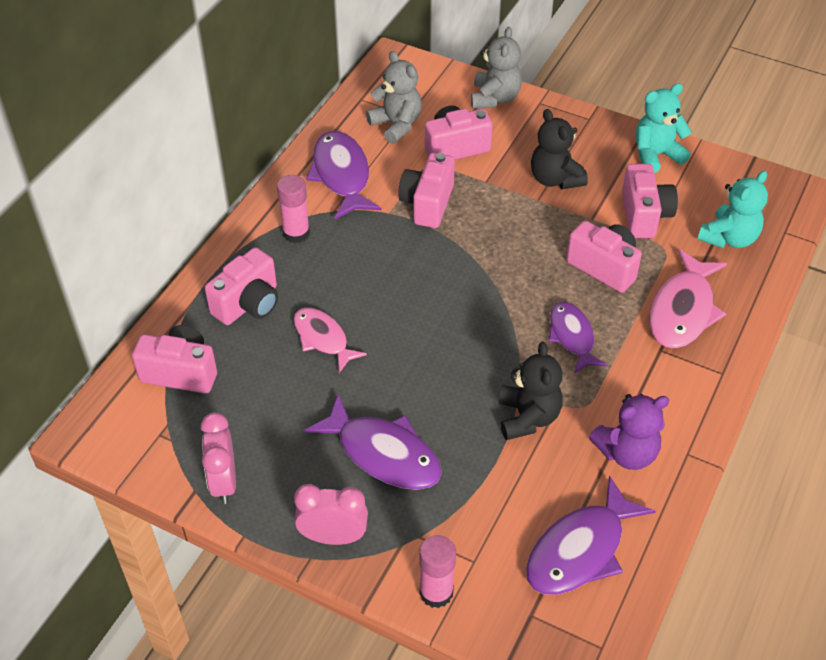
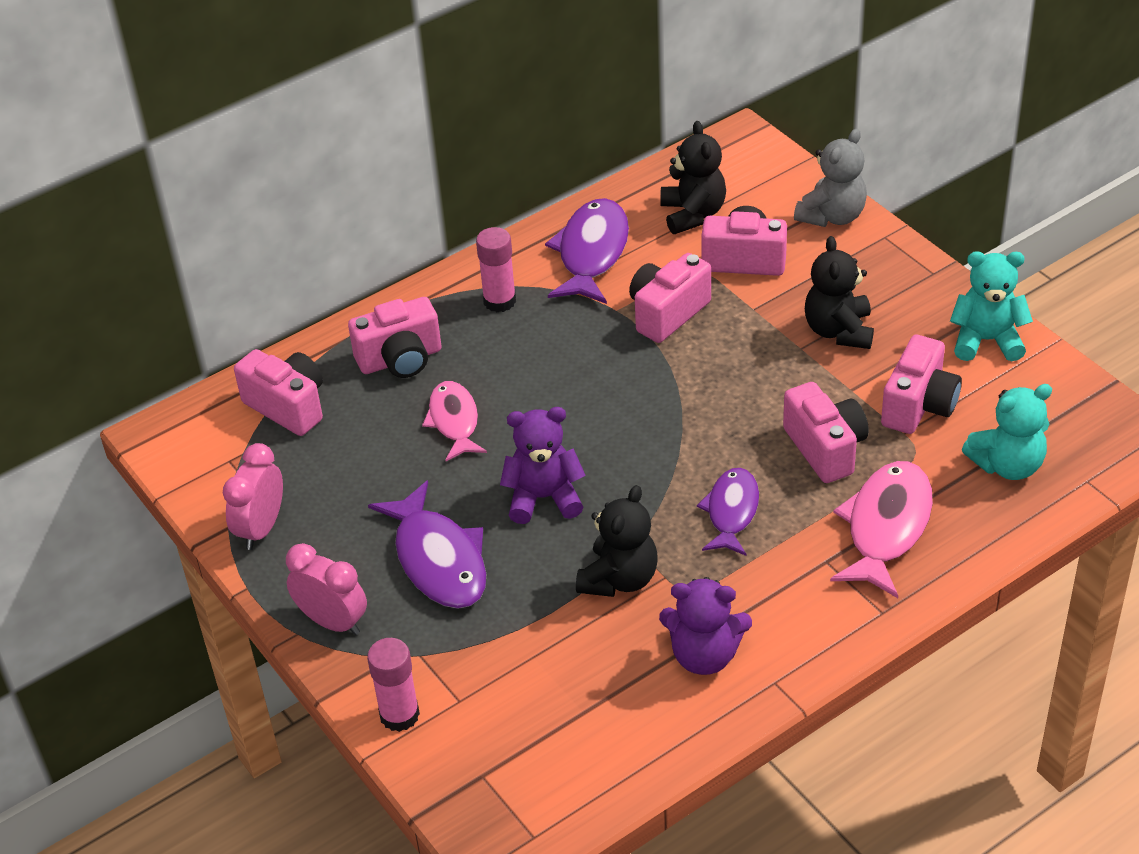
camera: 30 degrees right, 5 degrees down
grey teddy bear [366,51,422,144] -> black teddy bear [660,121,726,234]
purple fish [526,475,656,595] -> none
pink fish [649,249,727,349] -> pink fish turned 150 degrees clockwise [830,461,933,598]
none -> purple teddy bear [500,407,586,524]

